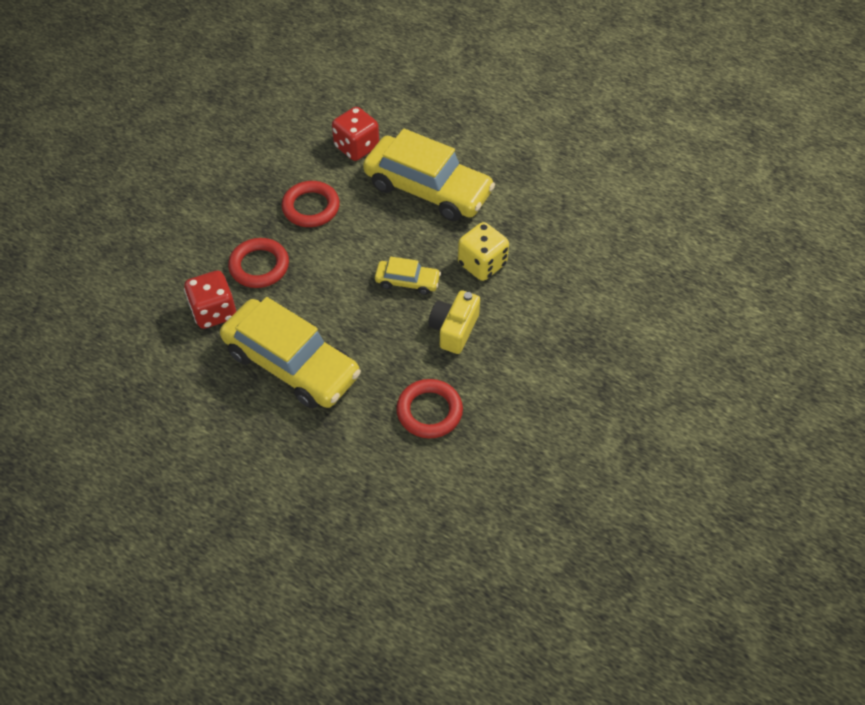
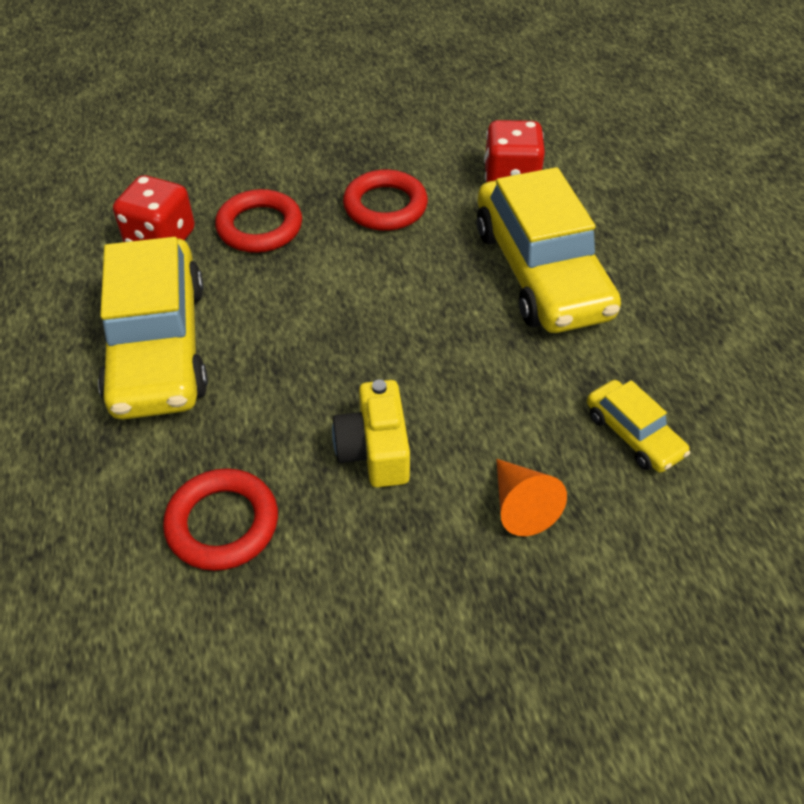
camera: 45 degrees right, 5 degrees down
yellow car [375,256,441,295] -> yellow car moved to [587,380,690,473]
yellow camera [428,290,480,354] -> yellow camera turned 75 degrees counterclockwise [332,380,410,488]
yellow dice [458,222,509,281] -> none
none -> orange cone [496,459,567,536]

